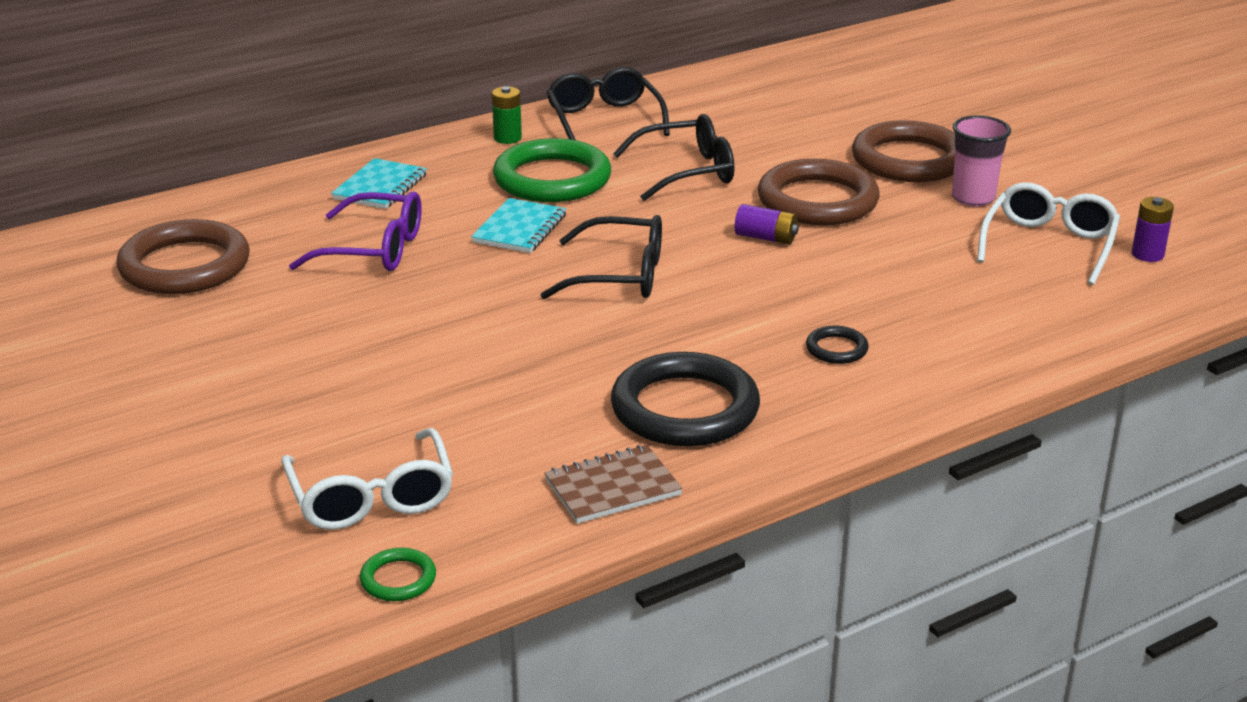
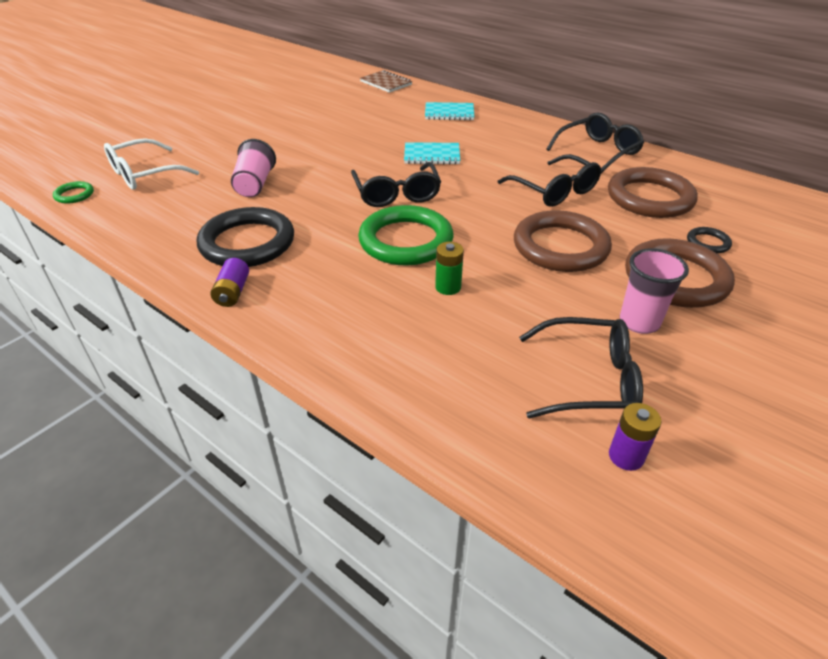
camera: 70 degrees right, 10 degrees up
brown ring [117,219,250,294] -> brown ring moved to [608,167,698,218]
purple glasses [289,191,422,271] -> none
green battery [492,86,522,144] -> green battery moved to [435,242,464,295]
green ring [493,138,611,202] -> green ring moved to [358,205,453,265]
brown notebook [544,445,683,524] -> brown notebook moved to [360,70,412,93]
purple battery [735,204,799,244] -> purple battery moved to [210,258,249,307]
black ring [806,326,869,364] -> black ring moved to [687,227,732,254]
white glasses [977,182,1120,285] -> black glasses [519,317,643,418]
none -> pink cup [231,139,276,197]

